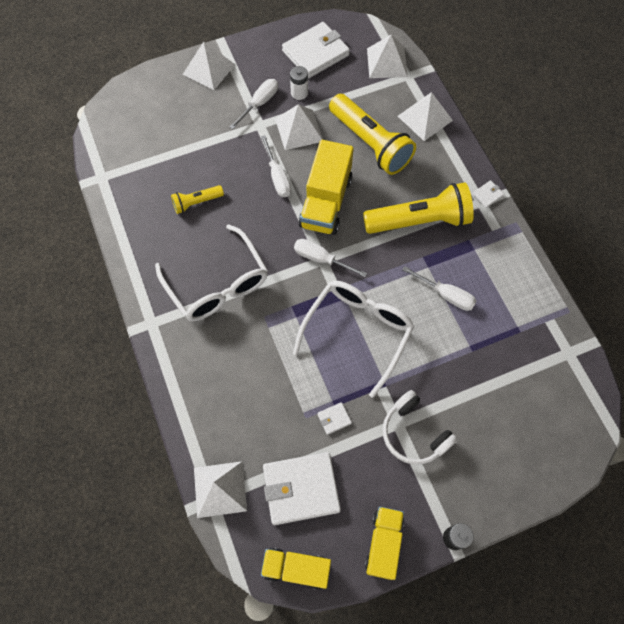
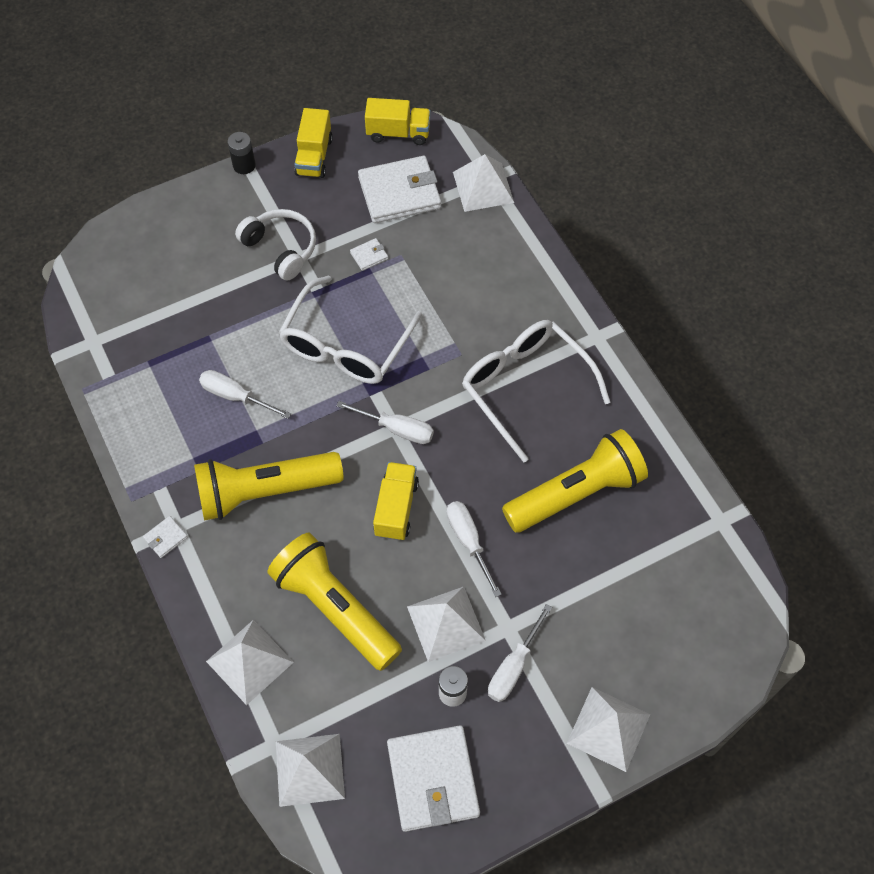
camera: 175 degrees right, 5 degrees down
yellow flashlight [171,185,224,214] -> yellow flashlight [502,429,648,533], size x2.02
white wallet [282,22,350,79] -> white wallet turned 60 degrees counterclockwise [387,725,480,832]
yellow truck [298,140,354,235] -> yellow truck [373,462,419,541], size x0.64

